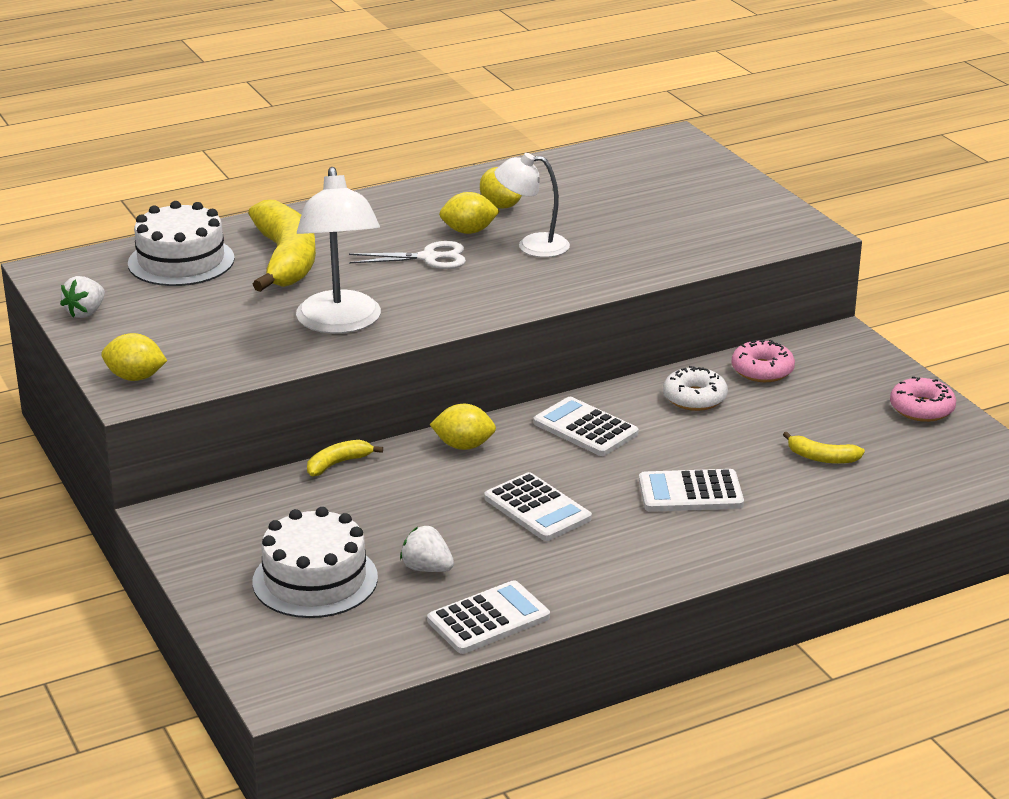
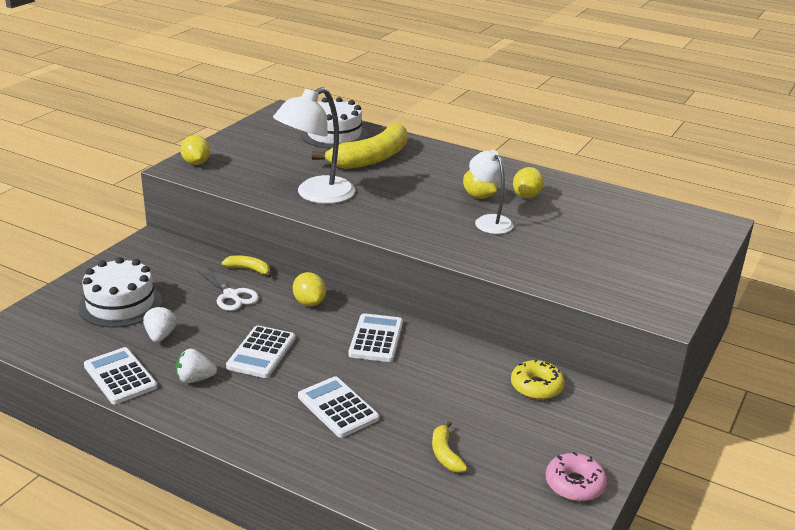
camera: 55 degrees right, 0 degrees up
white strawberry [60,276,105,318] -> white strawberry moved to [176,349,217,383]
white scissors [349,241,466,269] -> white scissors moved to [197,266,259,311]
white calculator [427,580,550,654] -> white calculator turned 150 degrees counterclockwise [84,347,158,404]
white donut [663,366,728,411] -> none
pink donut [731,340,795,382] -> yellow donut [511,359,565,400]

